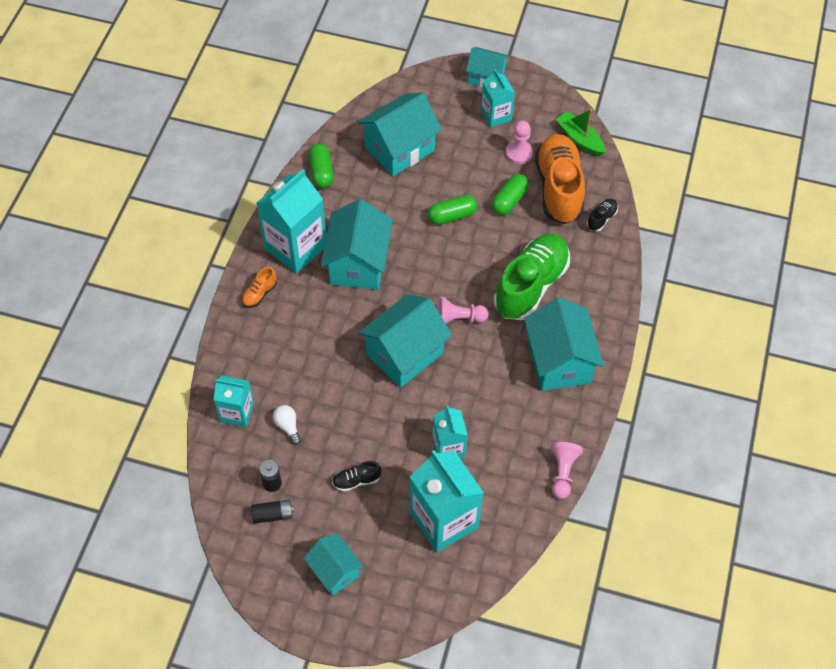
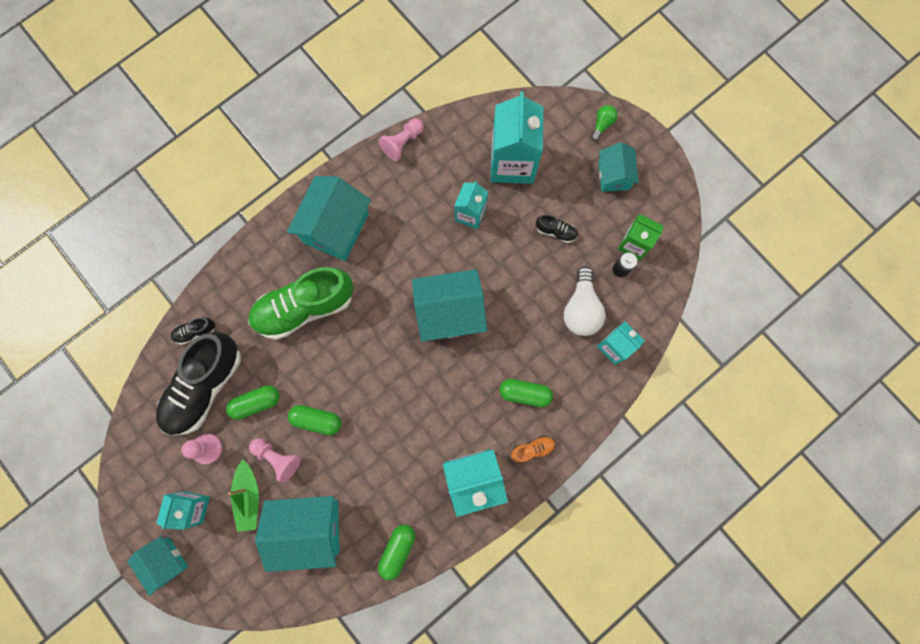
camera: 145 degrees left, 20 degrees up
black battery [251,500,294,524] -> green carton [618,214,663,261]
white light bulb [273,405,301,445] -> white light bulb [564,266,606,336], size x1.87
turquoise house [321,199,393,290] -> none
pink pawn [437,297,489,324] -> pink pawn moved to [249,438,301,483]
orange shoe [535,134,585,224] -> black shoe [156,332,241,435]
green boat [556,109,605,156] -> green boat moved to [228,459,259,532]
none -> green capsule [500,379,553,407]
none -> green light bulb [591,105,618,141]

